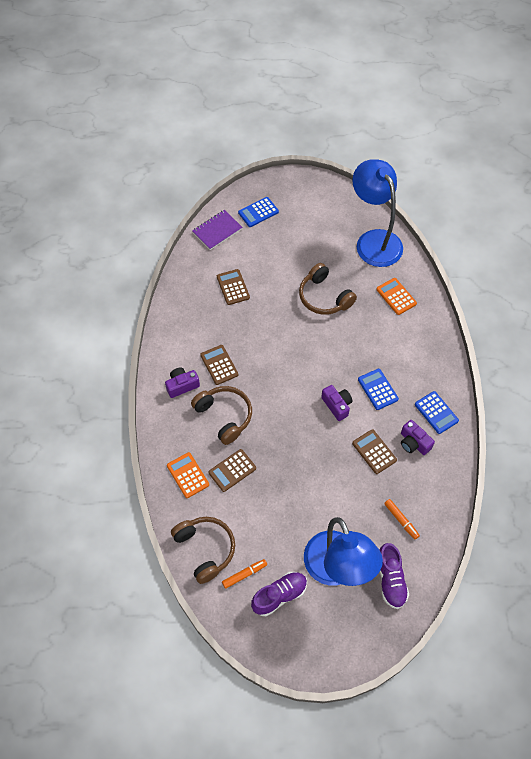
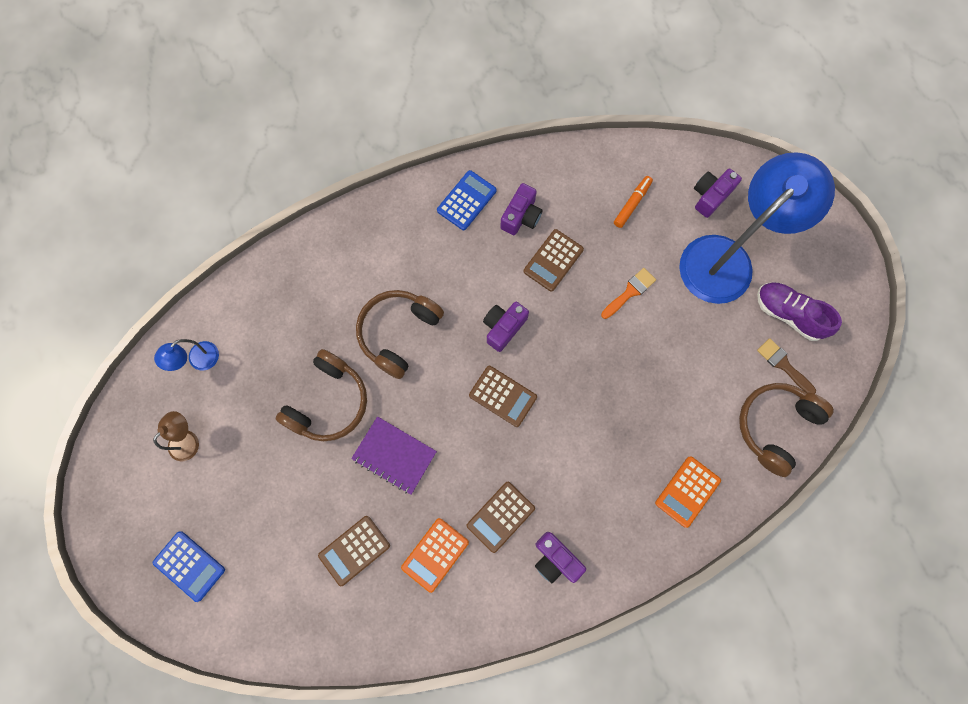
camera: 110 degrees left, 15 degrees up
brown headphones [191,386,252,445] -> brown headphones moved to [356,290,444,379]
purple notebook [192,210,243,250] -> purple notebook moved to [351,416,437,494]
brown calculator [208,449,256,492] -> brown calculator moved to [469,366,537,427]
orange marker [222,559,267,589] -> brown brush [757,338,816,394]
blue lamp [352,159,403,267] -> blue lamp [154,339,219,371], size x0.40
blue calculator [358,369,399,410] -> none
orange calculator [376,278,417,315] -> orange calculator moved to [401,518,469,593]
purple shoe [380,543,409,609] -> purple camera [694,169,742,218]
none -> brown lamp [153,411,199,461]
none -> orange brush [601,268,656,319]

